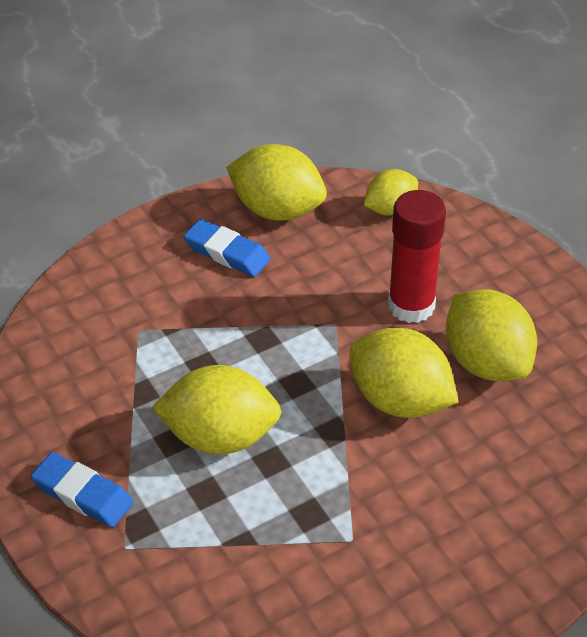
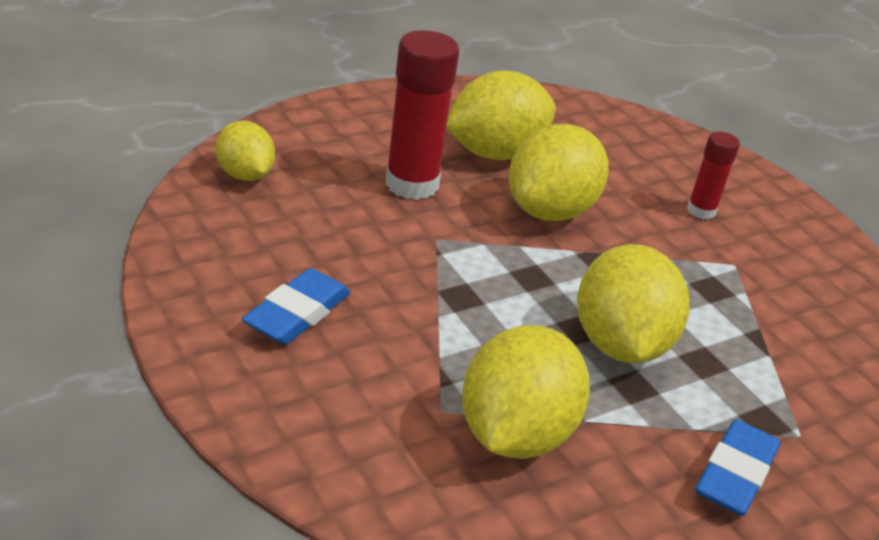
camera: 95 degrees left, 10 degrees down
yellow lemon [226,144,327,221] -> yellow lemon moved to [462,325,590,459]
none -> red glue stick [687,132,740,219]

